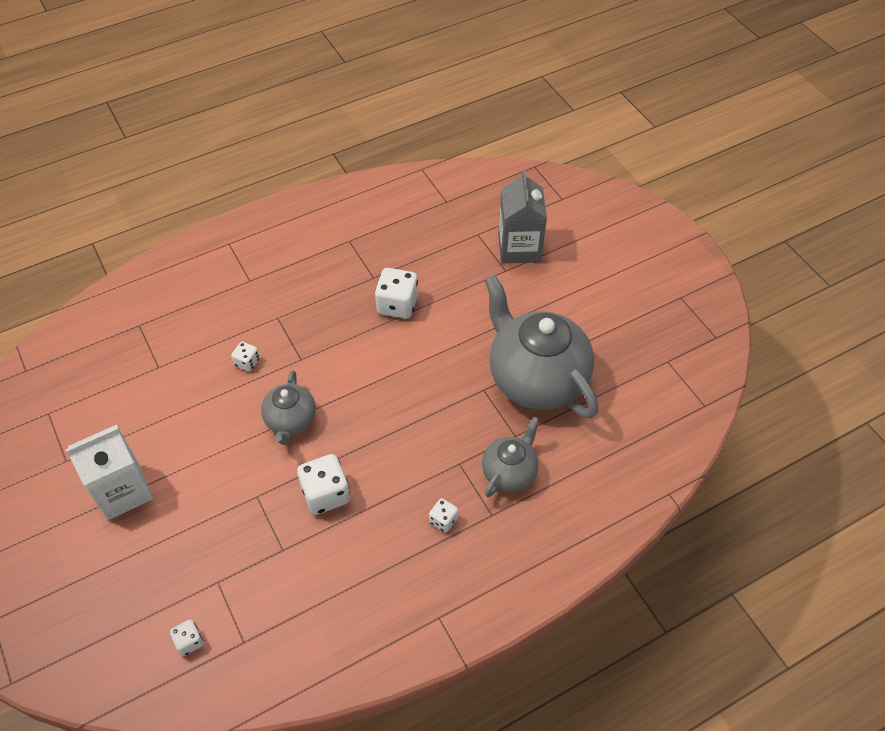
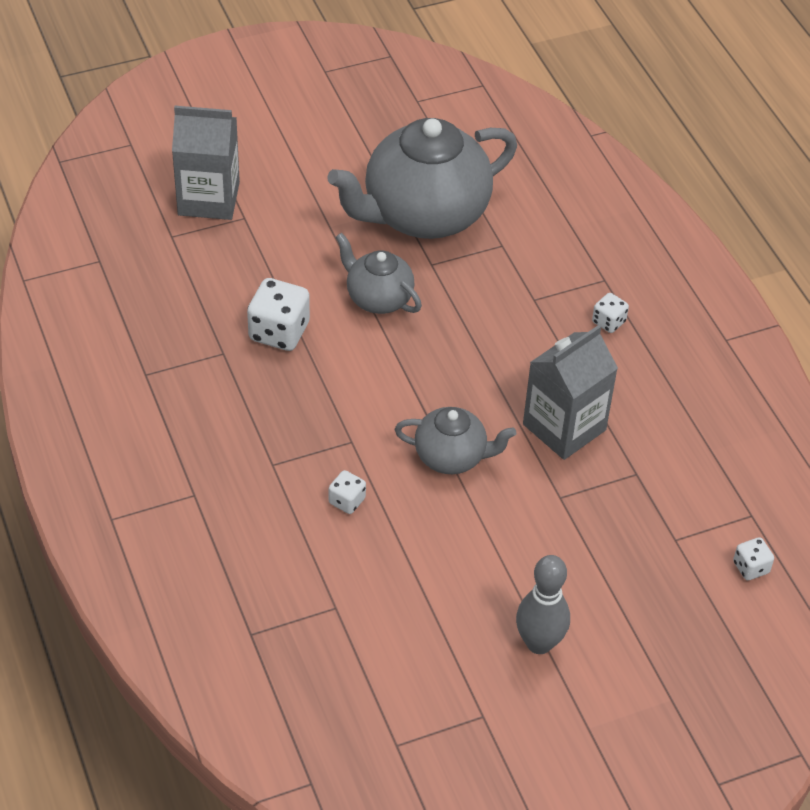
camera: 85 degrees left, 5 degrees down
white carton [65,425,154,520] -> grey bowling pin [516,555,570,654]
white dice [297,454,350,515] -> grey carton [523,325,618,460]
grey teapot [482,417,540,497] -> grey teapot moved to [336,233,422,314]

